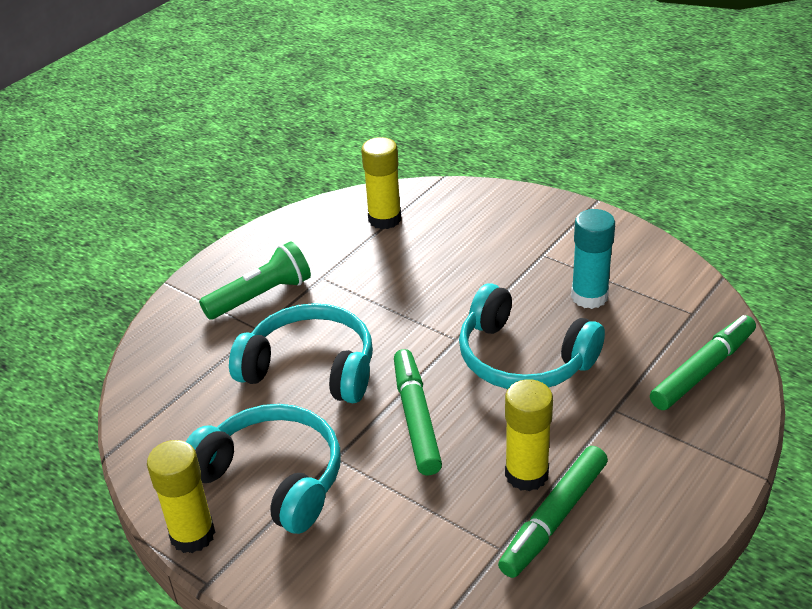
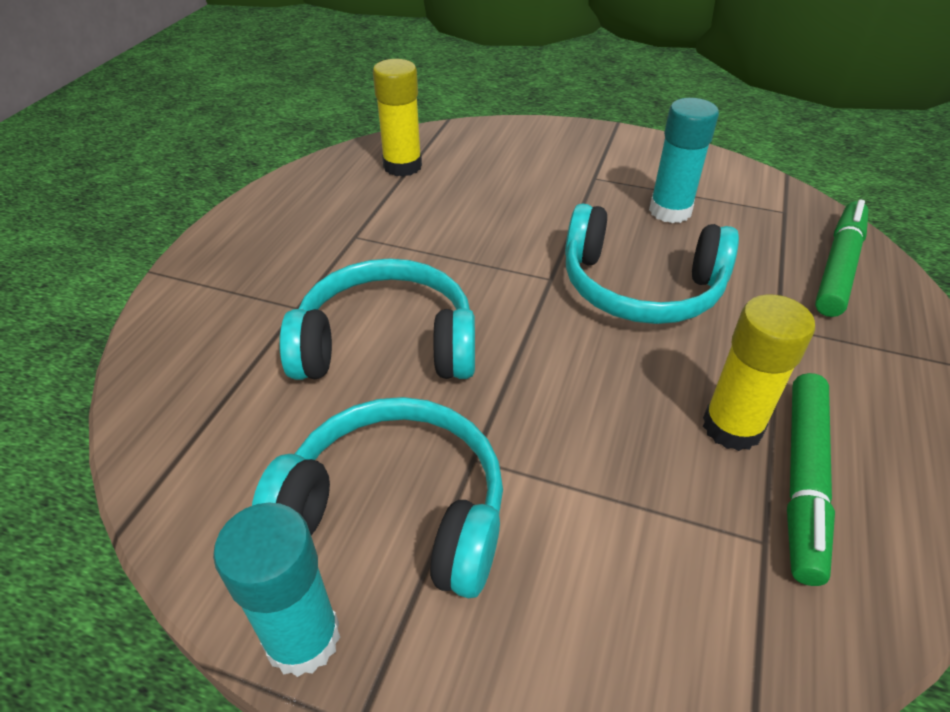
camera: 20 degrees left, 5 degrees up
yellow glue stick [147,440,215,553] -> turquoise glue stick [213,503,340,677]
green flashlight [199,241,311,319] -> none
green marker [394,349,442,475] -> none

